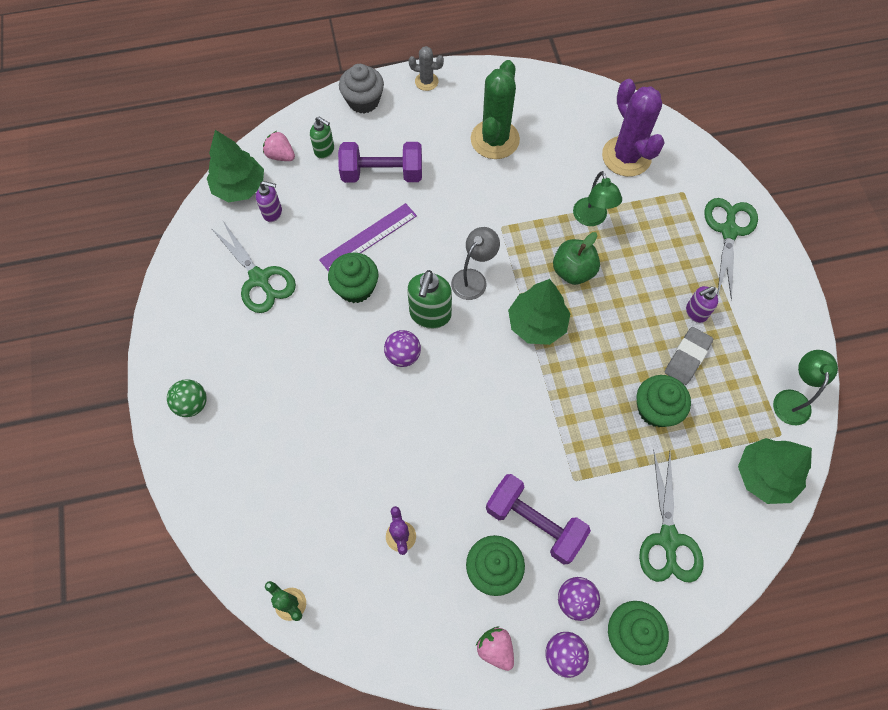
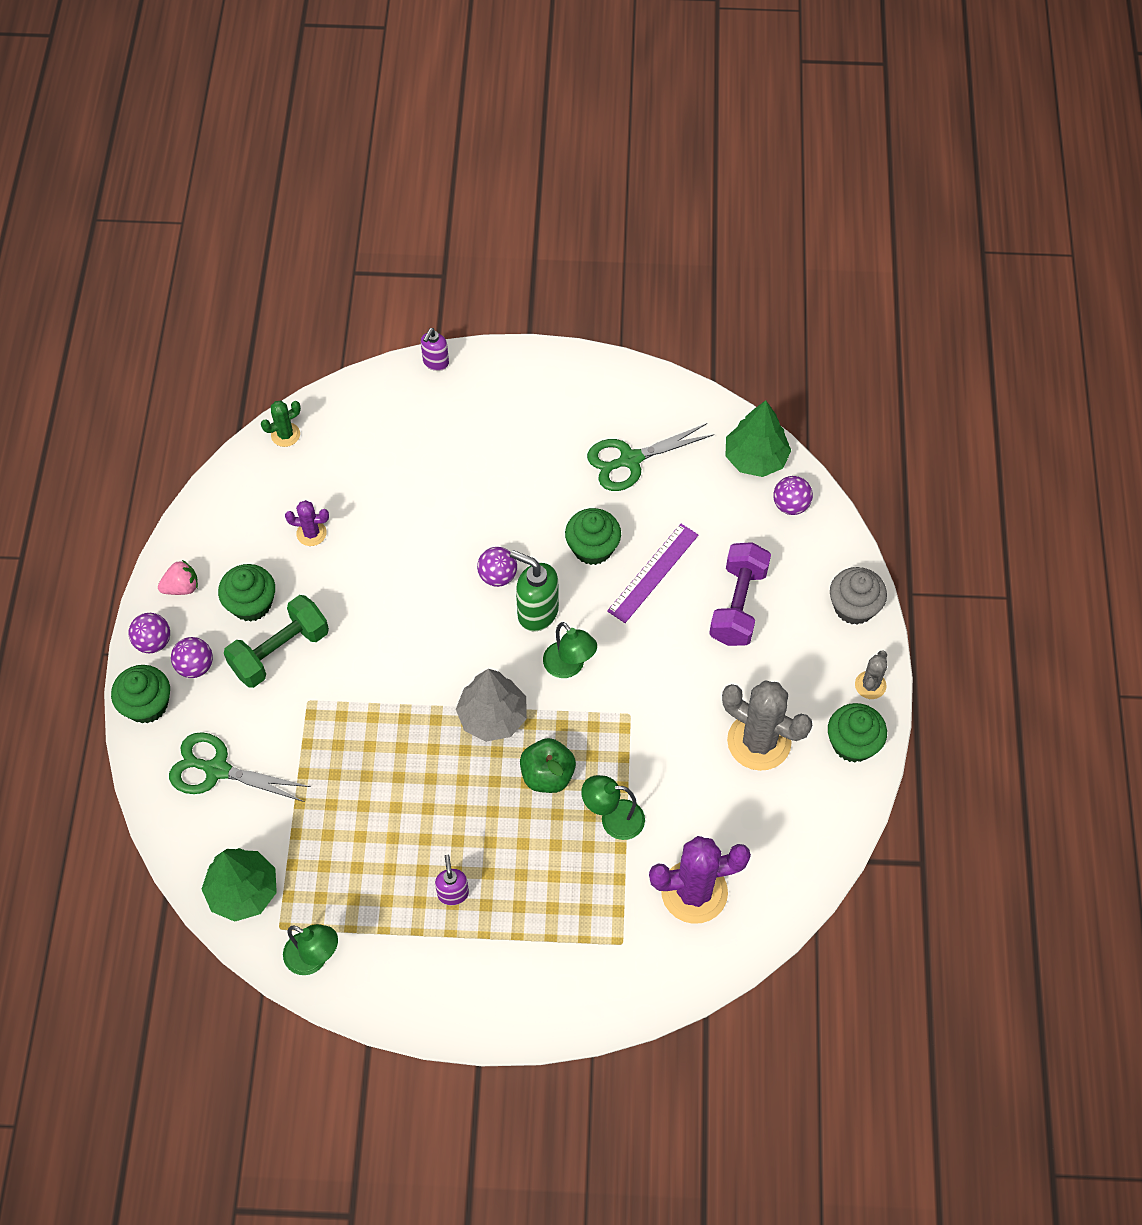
camera: 105 degrees right, 5 degrees down
green ball [167,379,207,417] -> none
purple soap dispenser [256,181,282,222] -> purple soap dispenser moved to [421,328,449,371]
pink strawberry [263,131,295,161] -> purple ball [773,476,813,515]
green soap dispenser [310,117,334,159] -> none
purple ruler [319,203,417,272] -> purple ruler turned 60 degrees clockwise [607,524,699,623]
grey lamp [451,227,500,300] -> green lamp [543,622,597,678]
green cactus [471,60,520,159] -> grey cactus [722,680,812,771]
purple dumbbell [486,474,591,565] -> green dumbbell [224,595,329,688]
green tree [508,279,571,345] -> grey tree [456,669,527,742]
green cupcake [637,375,691,427] -> green cupcake moved to [828,703,887,762]
grey eraser [665,327,713,385] -> none
green scissors [704,198,758,300] -> none

